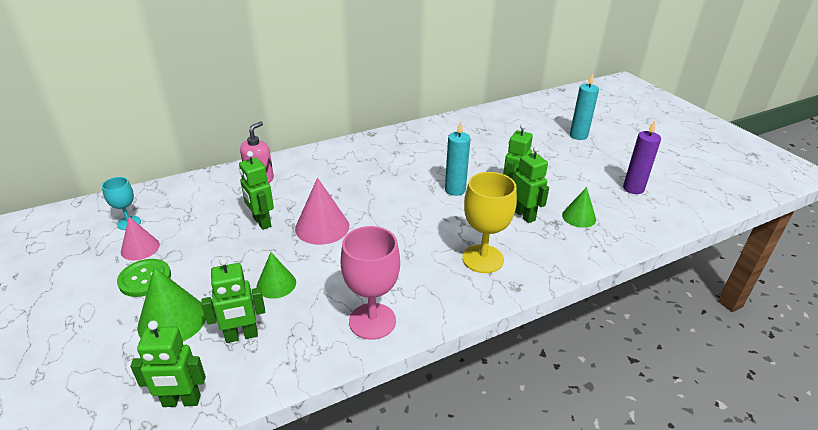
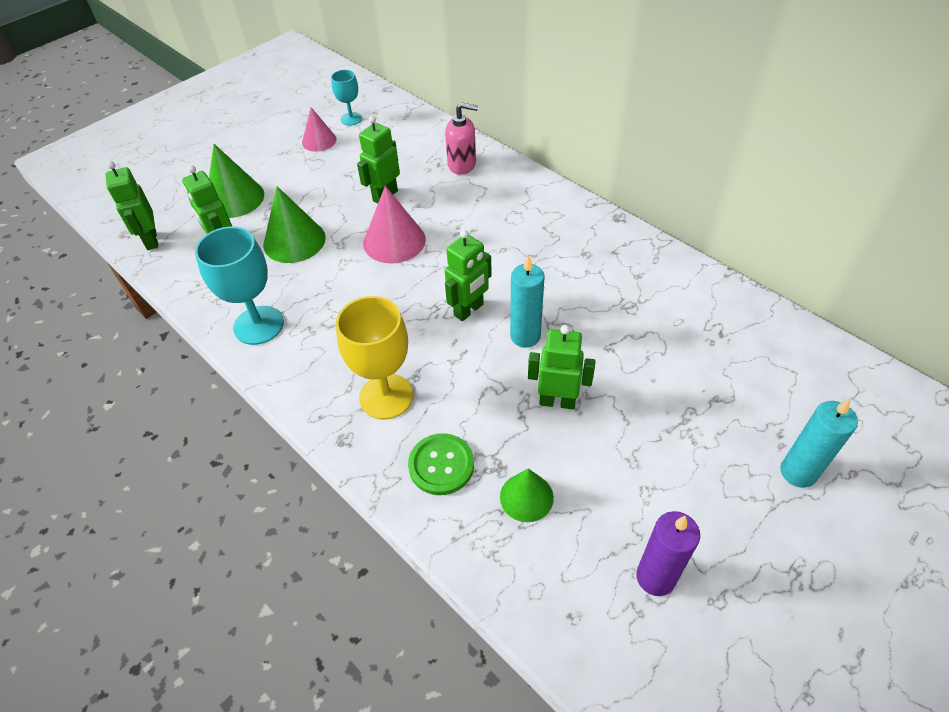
camera: 75 degrees right, 15 degrees up
green button [117,259,171,297] -> green button moved to [408,433,474,495]
green cone [257,252,296,299] -> green cone [263,186,326,263], size x1.56
pink goblet [340,226,400,340] -> turquoise goblet [195,226,284,345]
green robot [514,146,549,223] -> green robot moved to [445,230,492,321]

